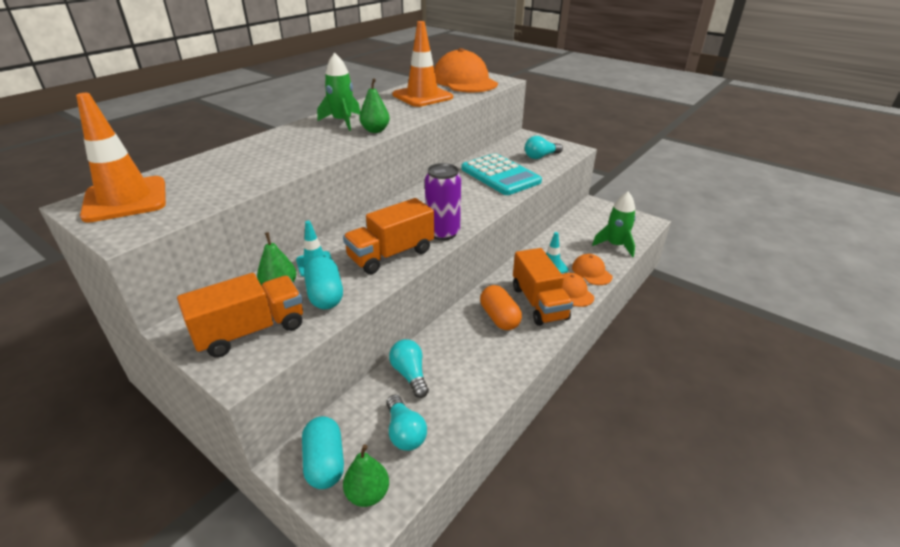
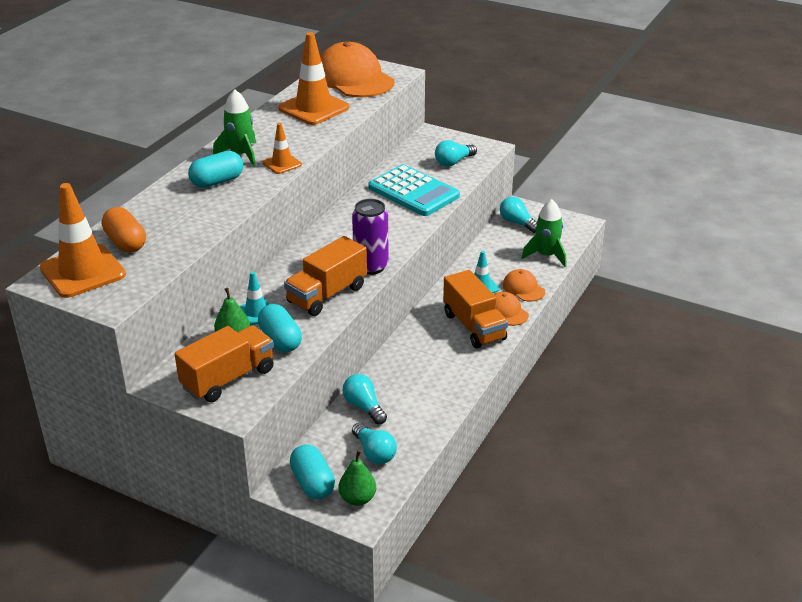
camera: 10 degrees left, 0 degrees up
green pear [359,78,390,133] -> orange traffic cone [263,123,302,174]
orange capsule [480,285,522,330] -> orange capsule moved to [102,207,146,252]
none -> turquoise capsule [188,151,243,188]
none -> turquoise light bulb [500,197,537,233]

